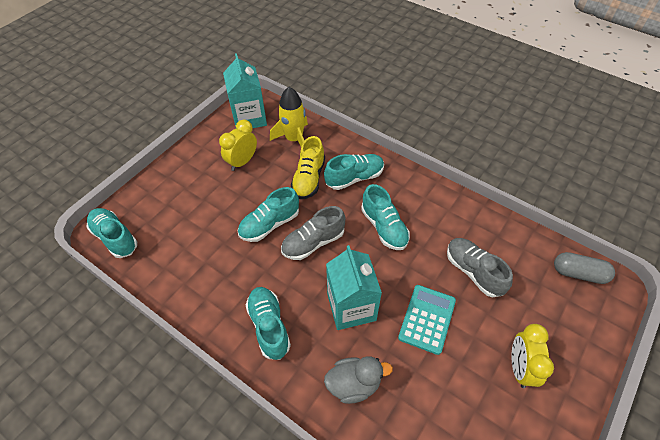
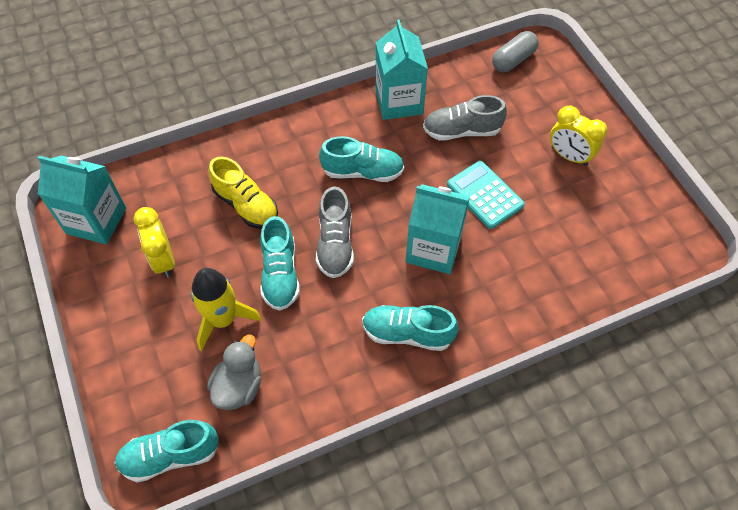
camera: 60 degrees left, 5 degrees up
yellow rocket [270,87,308,147] -> yellow rocket moved to [191,268,262,351]
turquoise shoe [324,154,384,190] -> none
grey duck [324,356,393,404] -> grey duck moved to [207,335,261,410]
none -> turquoise carton [375,20,428,120]

